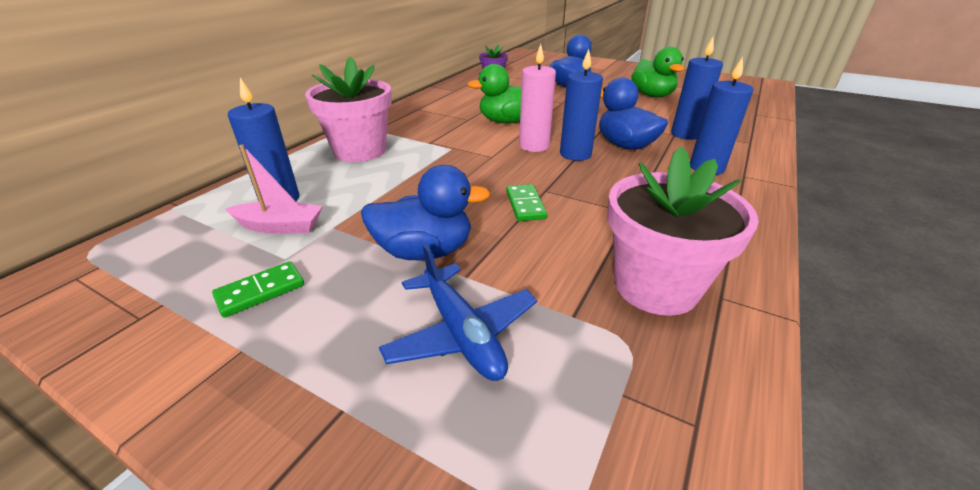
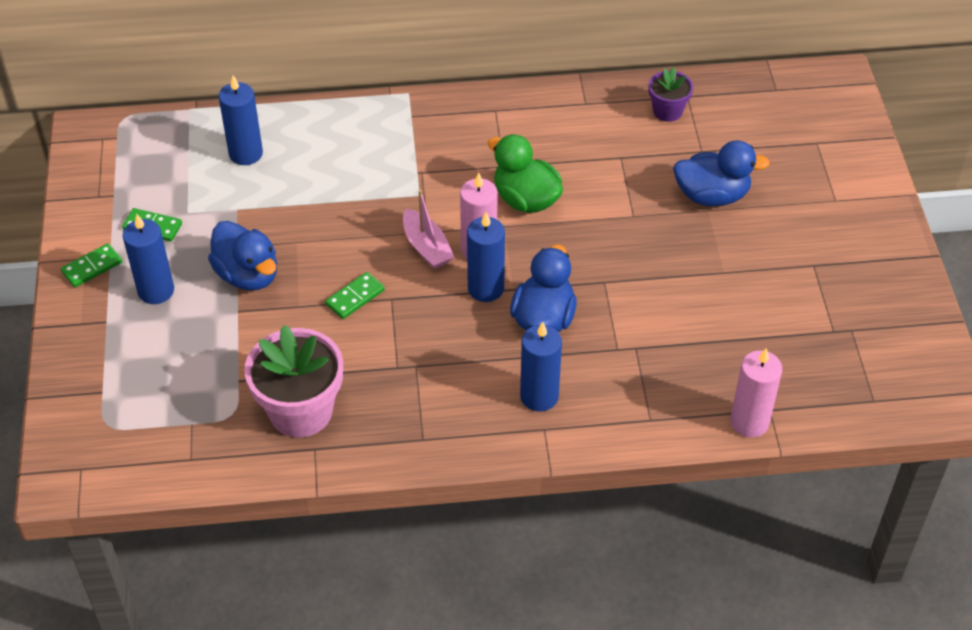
camera: 55 degrees right, 15 degrees up
pink boat [225,145,323,234] -> pink boat moved to [403,190,454,269]
pink flower pot [305,57,392,162] -> none
blue plane [379,244,537,381] -> none
green duck [631,47,684,97] -> none
blue candle [671,37,723,140] -> blue candle moved to [123,214,174,304]
none -> green domino [61,243,122,287]
none -> pink candle [730,348,782,438]

